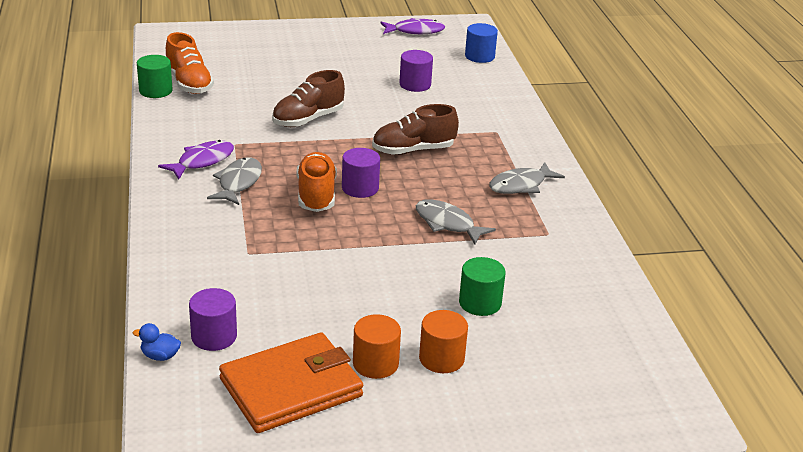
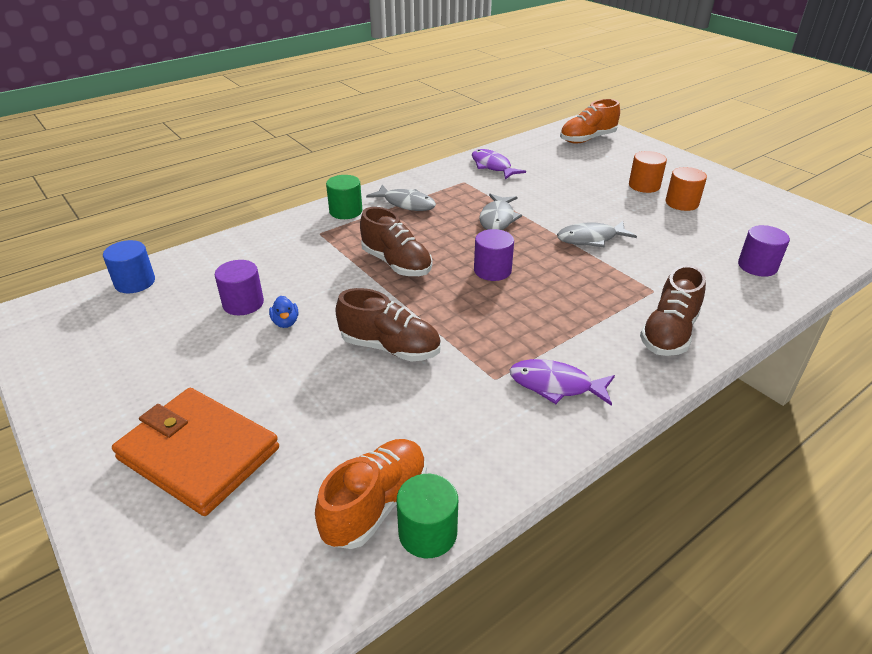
camera: 115 degrees left, 5 degrees up
blue duck [133,323,181,361] -> blue duck moved to [269,296,298,328]
grey fish [207,157,262,205] -> grey fish moved to [557,221,637,248]
orange wallet [219,332,363,433] -> orange wallet moved to [112,388,279,516]
orange shoe [296,152,337,212] -> orange shoe moved to [560,99,620,143]
purple fish [380,18,445,34] -> purple fish moved to [472,149,526,179]
green cylinder [459,257,506,316] -> green cylinder moved to [326,175,362,219]
none -> brown shoe [640,265,706,356]

